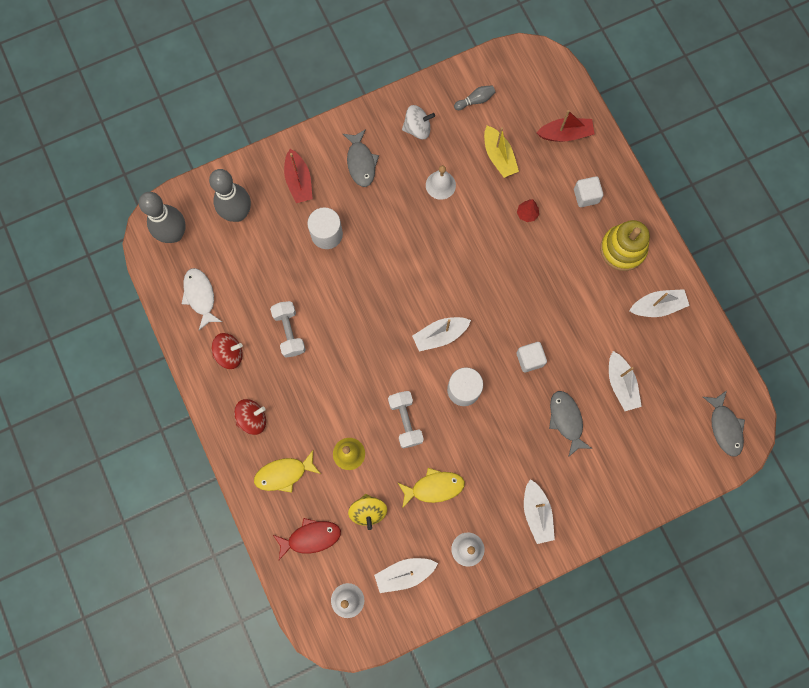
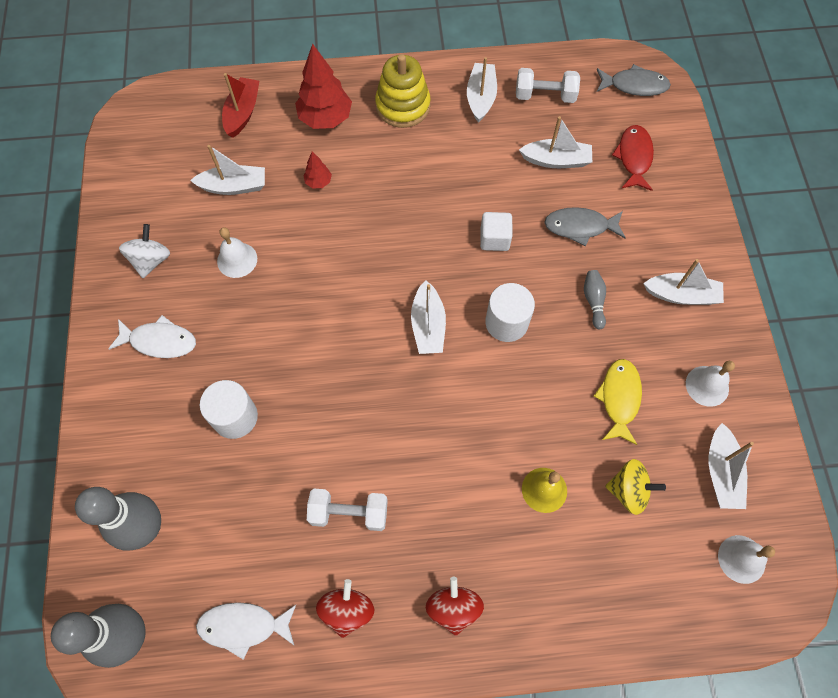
camera: 70 degrees left, 10 degrees down
yellow fish [254,450,321,493] -> none
red fish [273,518,341,560] -> red fish moved to [612,125,654,191]
red boat [284,149,313,203] -> none
grey fish [343,129,379,187] -> white fish [109,315,196,358]
white dumbbell [388,391,424,448] -> white dumbbell moved to [516,68,580,103]
grey bowling pin [454,85,496,110] -> grey bowling pin moved to [584,270,606,329]
yellow boat [484,125,519,178] -> white boat [190,145,265,195]
white cube [574,176,604,207] -> red tree [295,44,352,129]

